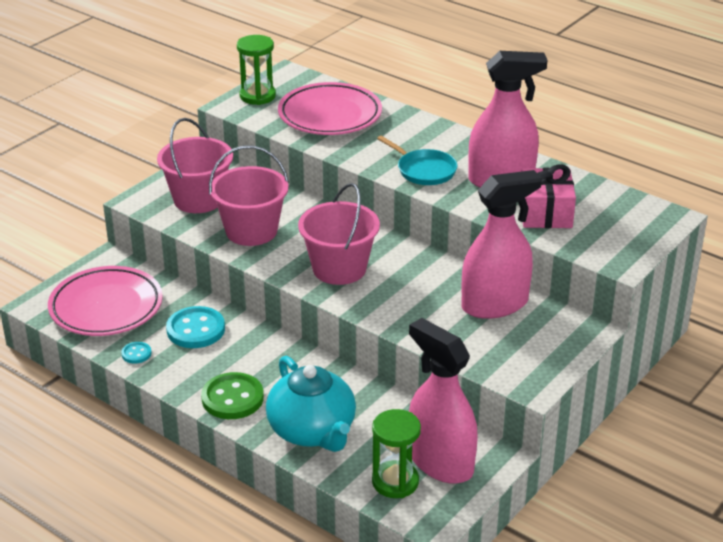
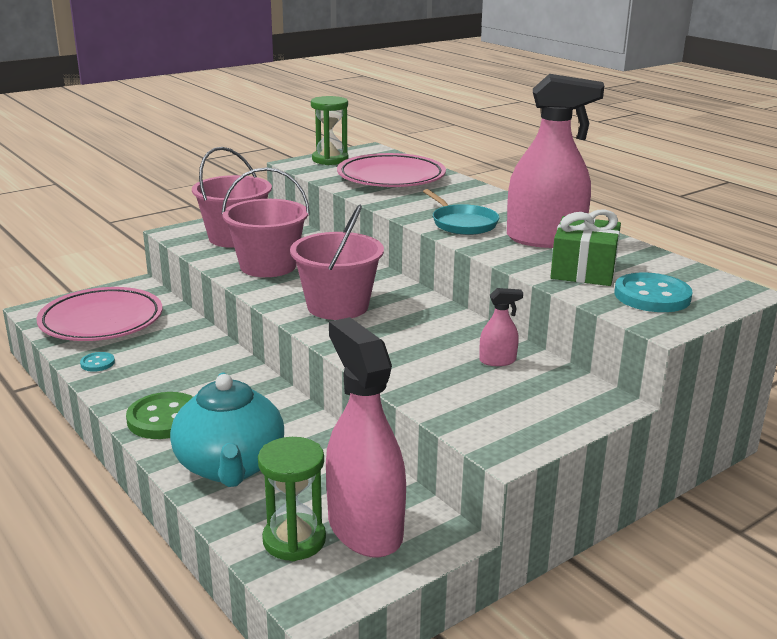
camera: 15 degrees right, 10 degrees down
turquoise button [166,306,225,348] -> turquoise button moved to [614,272,693,312]
pink spray bottle [461,170,542,319] -> pink spray bottle [479,288,523,366], size x0.42
pink gift [522,164,576,228] -> green gift [550,209,621,286]

